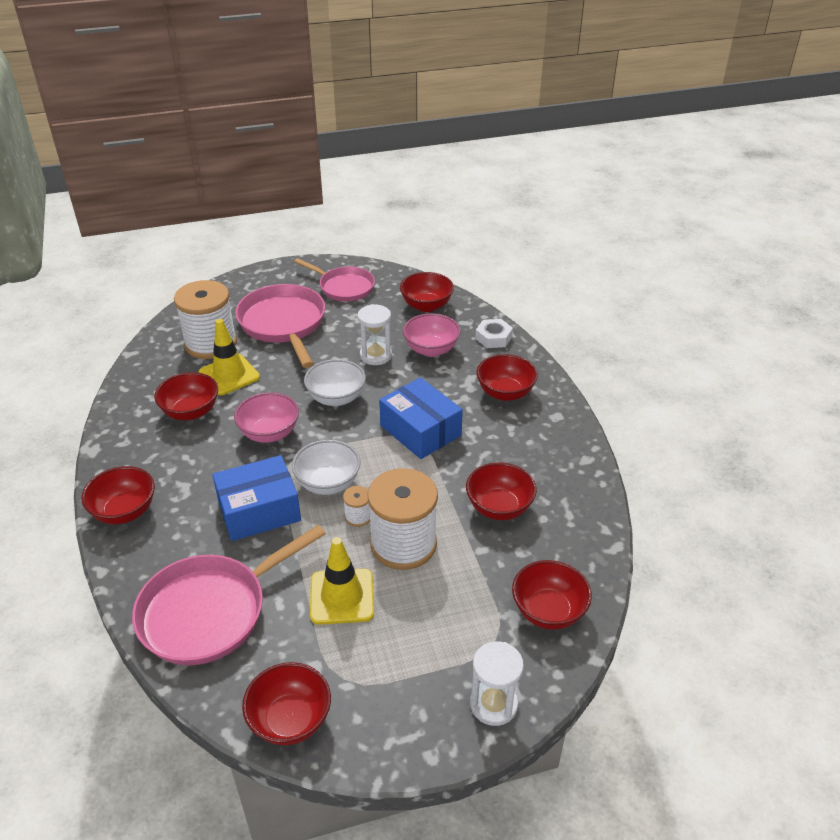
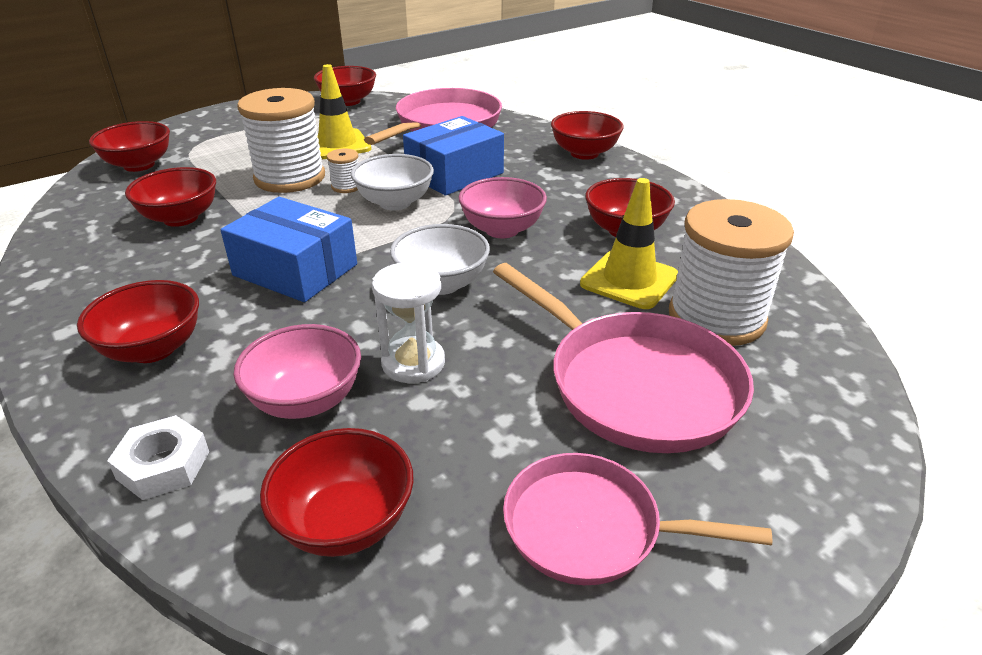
camera: 160 degrees right, 5 degrees down
white hourglass [470,641,524,726] -> none

